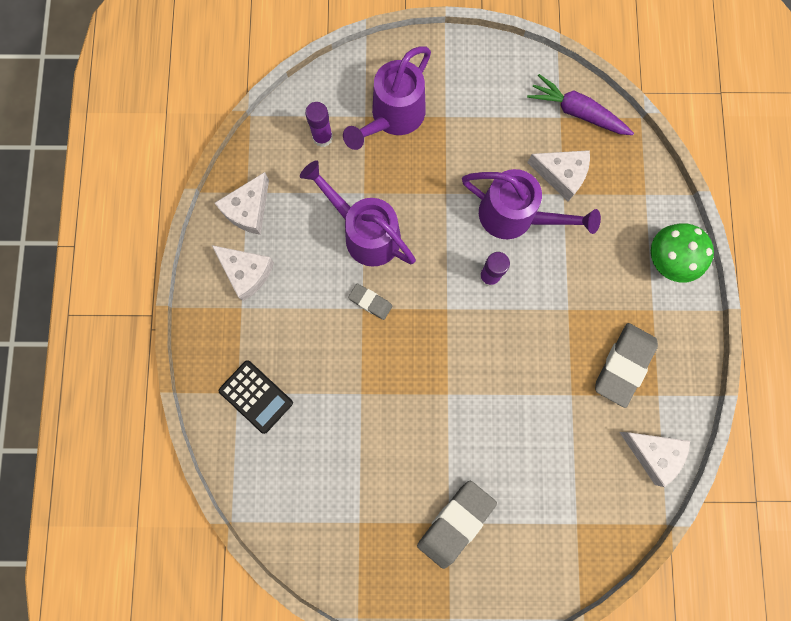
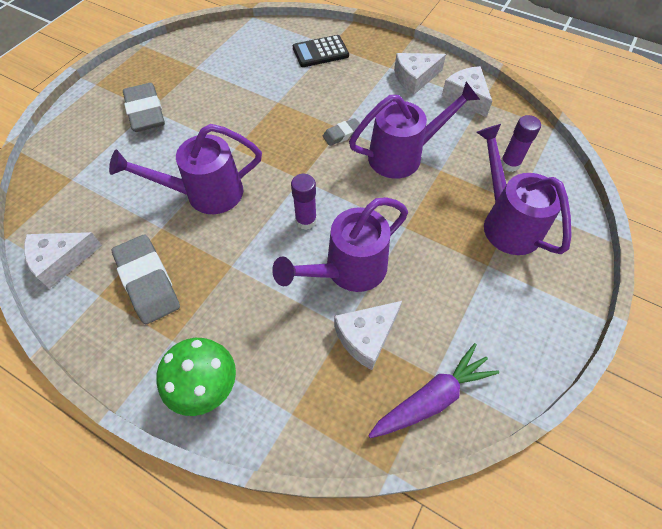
camera: 120 degrees right, 20 degrees down
none -> purple watering can [109,124,262,214]

